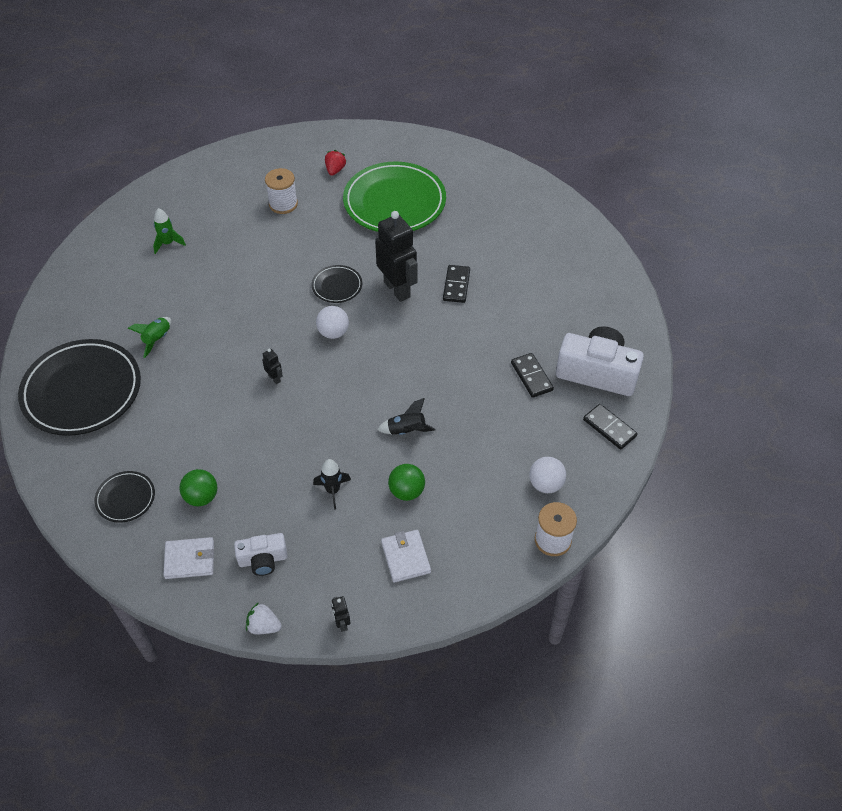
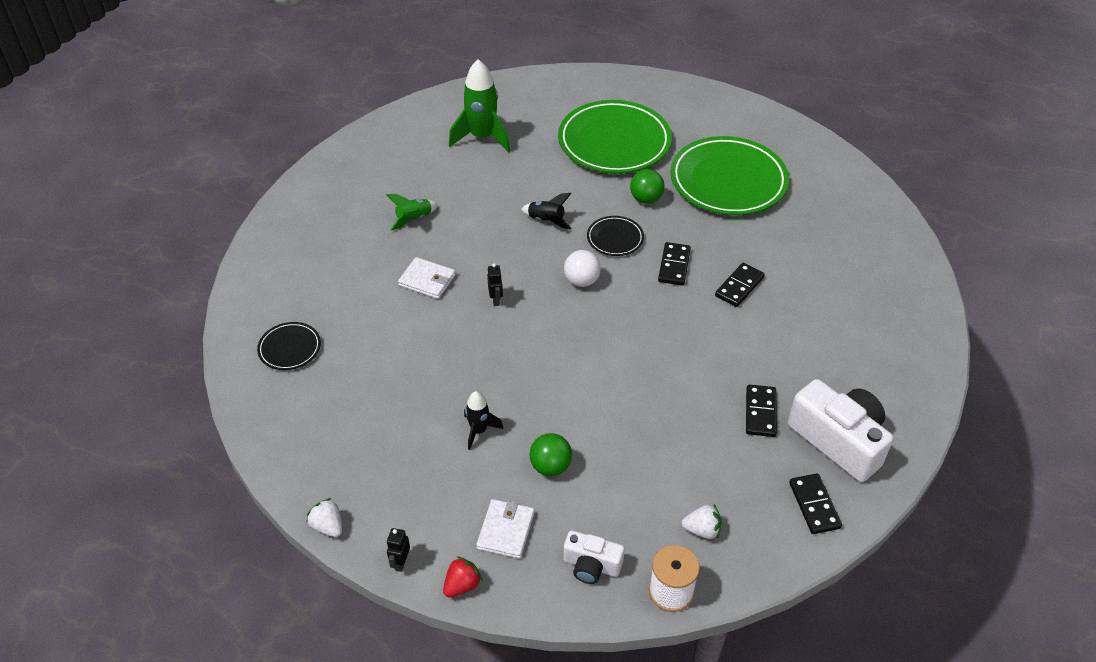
camera: 30 degrees right, 5 degrees down
black plate [18,339,141,436] -> none
green rocket [153,208,186,254] -> green rocket [449,59,510,153], size x1.84
white wallet [163,537,214,579] -> white wallet moved to [398,257,456,299]
green ball [179,469,217,506] -> green ball moved to [630,169,665,204]
white camera [234,533,287,576] -> white camera moved to [563,530,625,584]
white spool [265,168,298,214] -> green plate [558,100,672,173]
red strawberry [325,150,346,176] -> red strawberry moved to [443,556,482,597]
black robot [375,211,418,302] -> black domino [658,242,691,285]
black rocket [377,398,436,435] -> black rocket moved to [521,193,572,230]
white ball [529,457,566,493] -> white strawberry [682,505,722,539]

